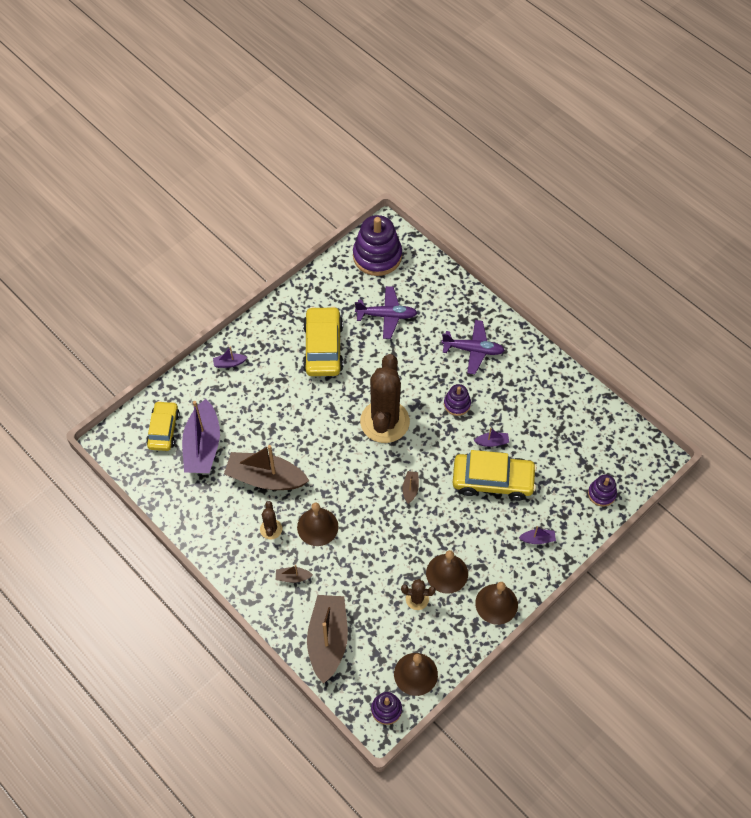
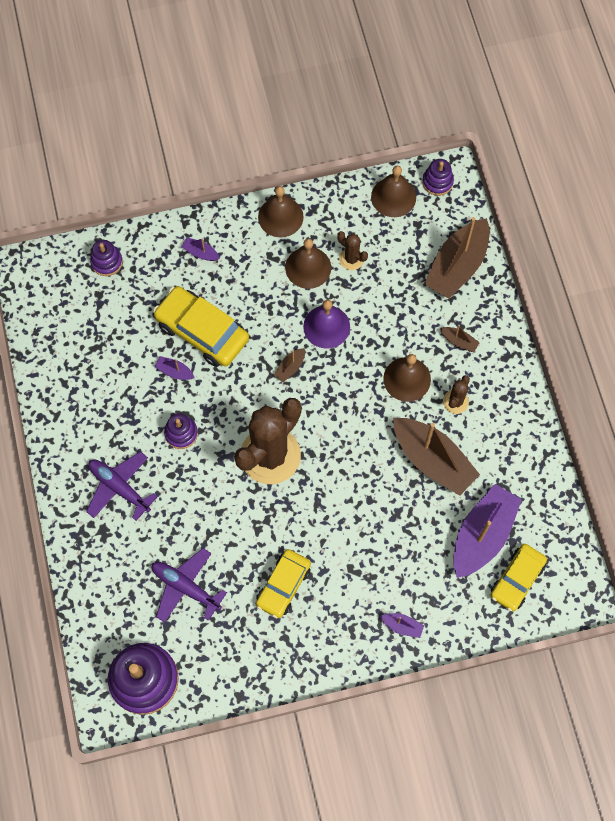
camera: 150 degrees left, 10 degrees up
yellow car [303,306,344,376] -> yellow car [256,549,311,618], size x0.66
none -> purple bell [303,300,350,349]

